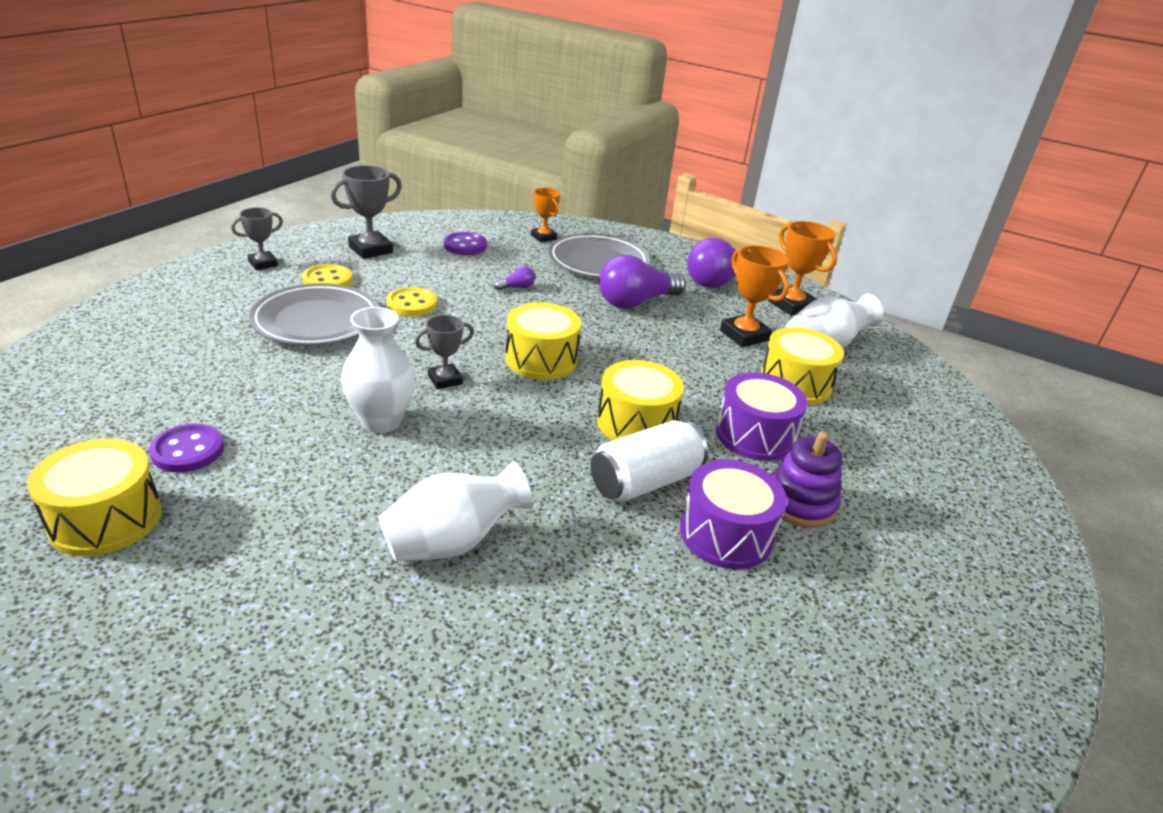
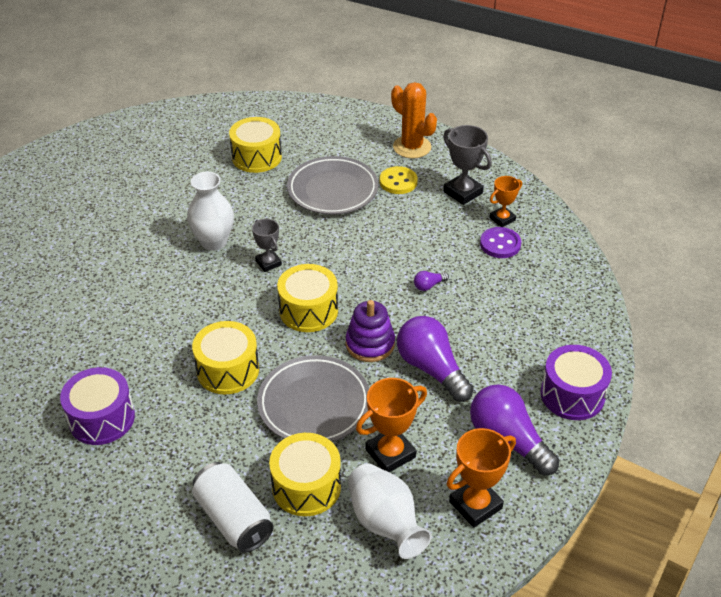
camera: 90 degrees right, 10 degrees up
yellow drum [27,439,162,556] -> yellow drum moved to [229,117,282,173]
purple button [149,424,224,473] -> none
grey trophy [231,207,283,270] -> orange cactus [391,82,437,158]
white vase [378,461,533,561] -> none
yellow button [386,287,437,316] -> none
purple light bulb [494,266,535,291] -> purple light bulb turned 90 degrees clockwise [414,271,449,291]
orange trophy [531,188,560,242] -> orange trophy moved to [490,176,522,227]
grey plate [548,233,650,278] -> grey plate moved to [257,355,369,442]
white can [591,420,708,502] -> white can moved to [192,462,274,553]
purple drum [716,372,808,461] -> purple drum moved to [540,345,612,420]
purple stacking toy [772,432,842,528] -> purple stacking toy moved to [346,300,395,362]

